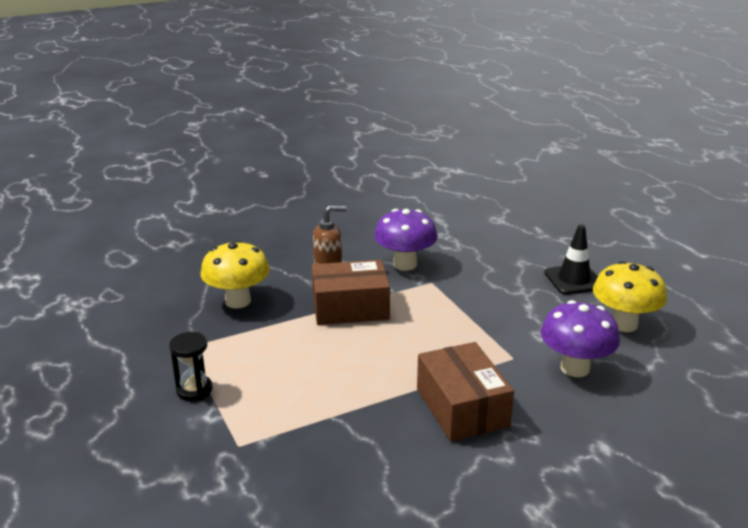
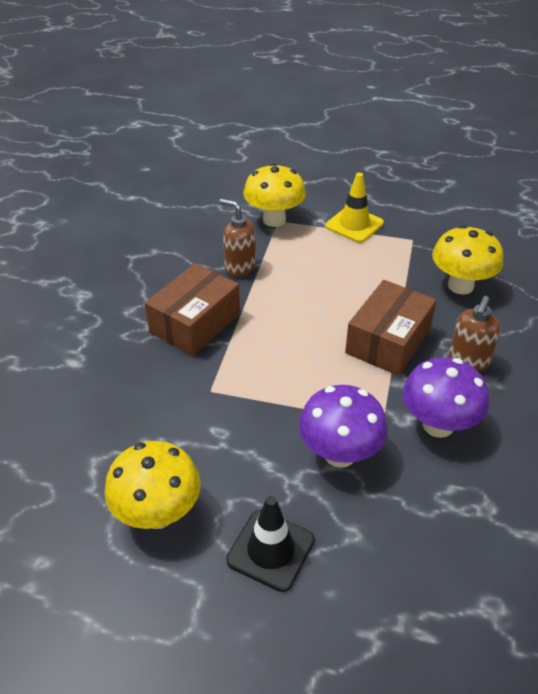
camera: 130 degrees right, 15 degrees up
black hourglass [169,332,213,401] -> yellow traffic cone [325,173,384,243]
brown box [417,342,514,441] -> brown box turned 75 degrees counterclockwise [145,263,240,356]
purple mushroom [541,300,620,377] -> purple mushroom moved to [299,385,388,468]
none -> brown soap dispenser [219,199,256,277]
none -> yellow mushroom [244,163,306,227]

